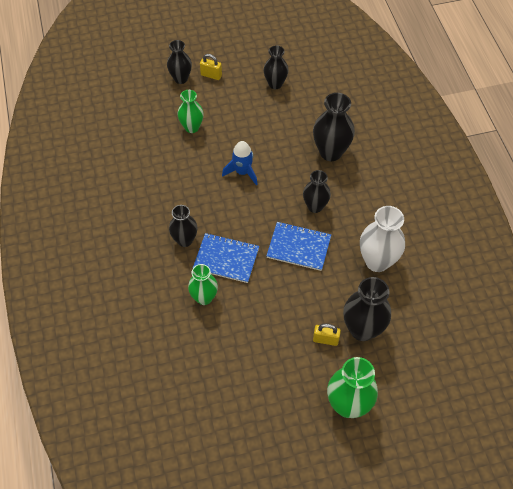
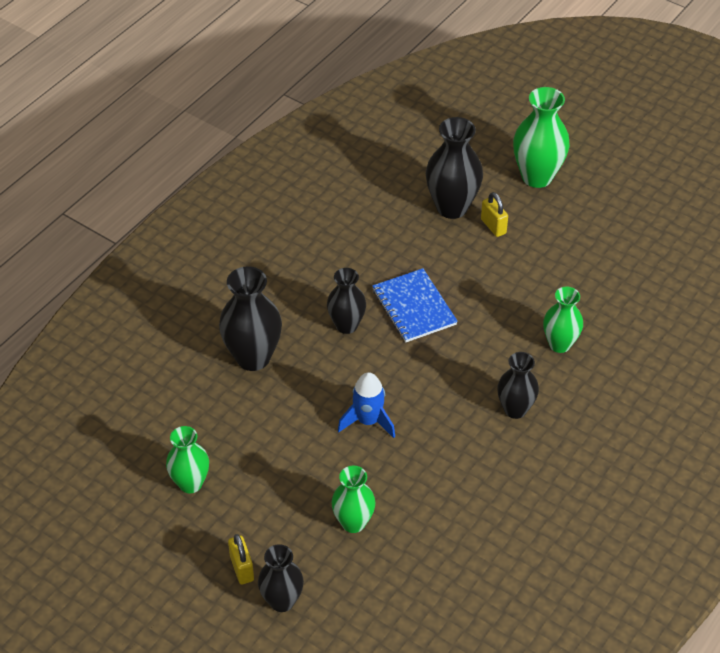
camera: 130 degrees left, 10 degrees down
blue notebook [193,233,259,283] -> none
black vase [264,45,289,89] -> green vase [166,426,209,493]
white vase [360,206,405,272] -> none

